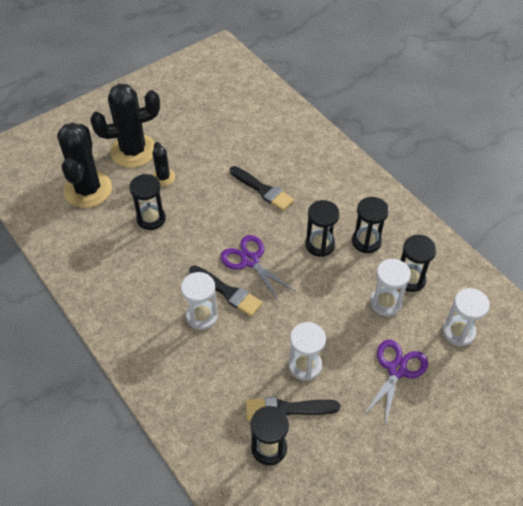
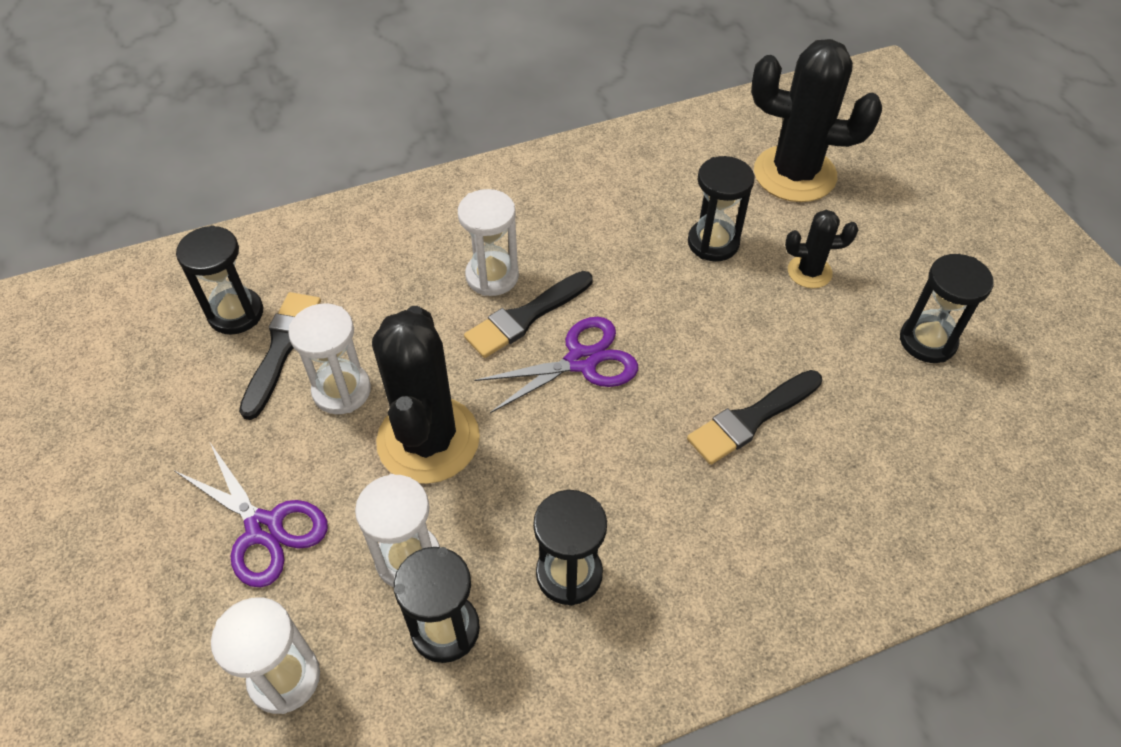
camera: 105 degrees right, 0 degrees up
black cactus [90,84,160,168] -> black cactus moved to [372,306,480,484]
black hourglass [305,200,340,257] -> black hourglass moved to [900,254,994,363]

